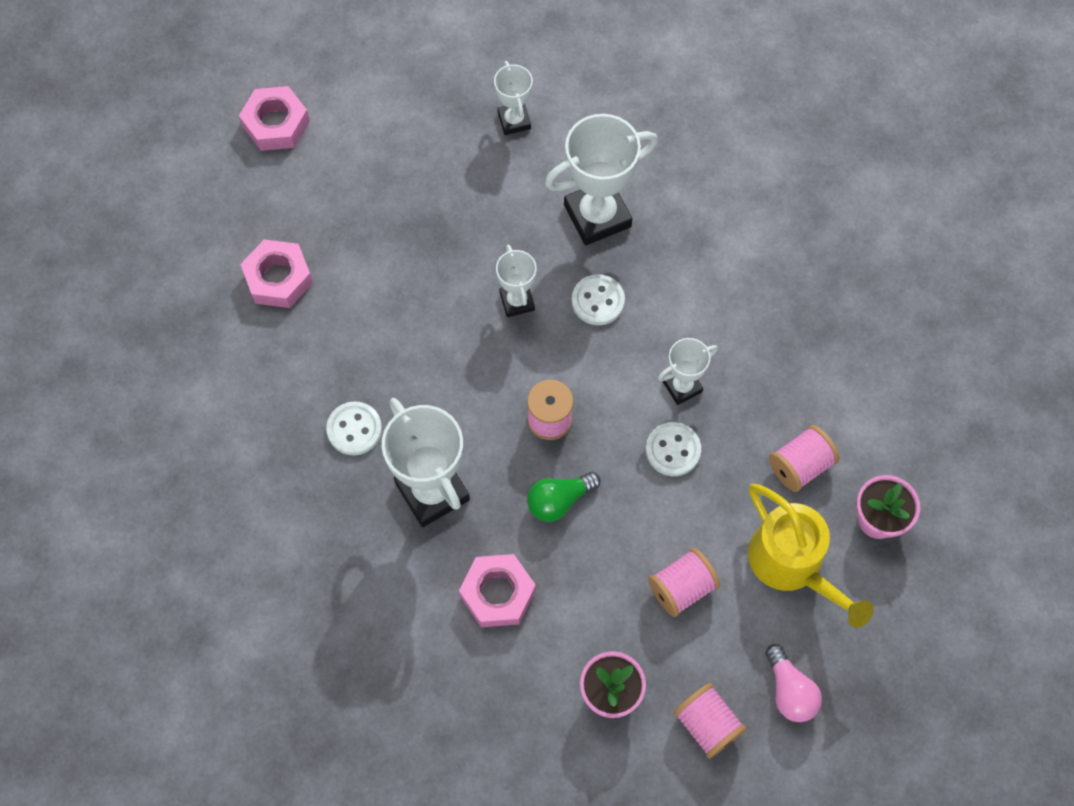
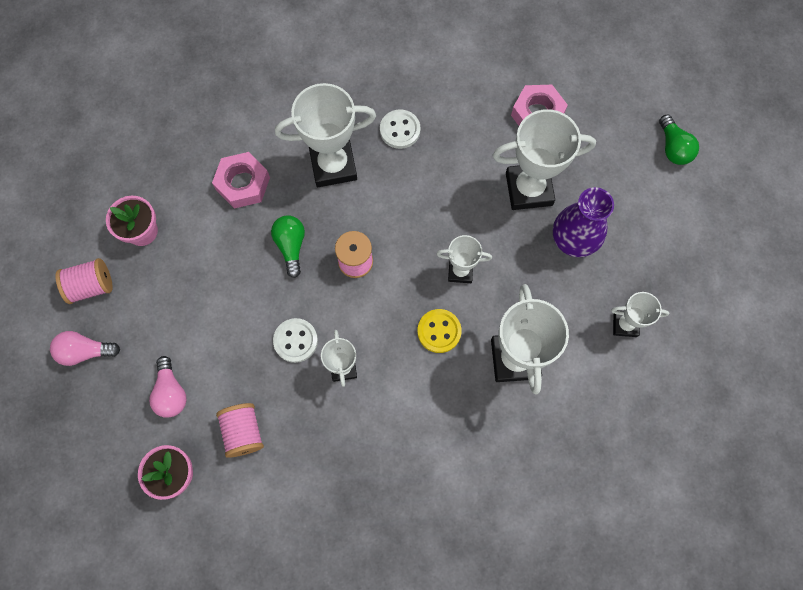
camera: 110 degrees right, 5 degrees up
pink nut [239,86,310,151] -> green light bulb [659,115,699,165]
white button [572,274,625,325] -> yellow button [417,309,462,353]
pink spool [648,548,720,617] -> none
yellow watering can [748,484,874,628] -> pink light bulb [149,356,187,418]
none -> white trophy [493,109,596,210]
none -> purple vase [553,187,614,257]

